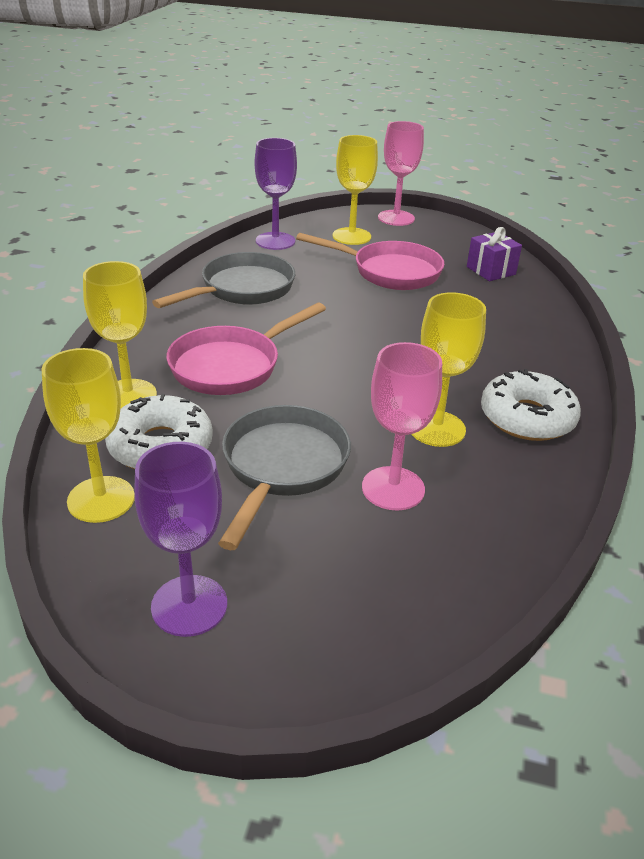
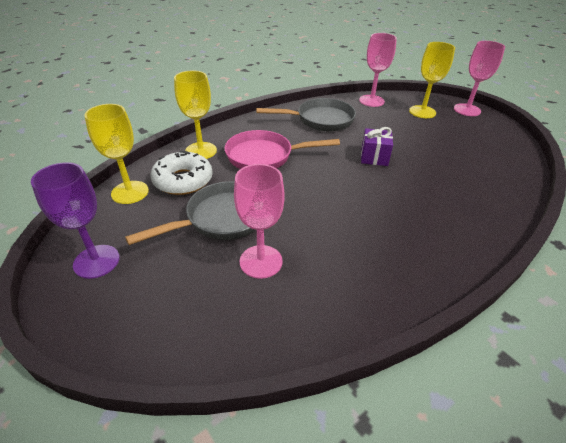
camera: 40 degrees right, 5 degrees up
purple goblet [255,138,297,250] -> pink goblet [359,33,397,107]
pink pan [296,233,445,290] -> none
yellow goblet [412,292,486,447] -> none
purple gift [467,227,522,281] -> purple gift moved to [361,127,393,166]
white donut [481,369,581,441] -> none

